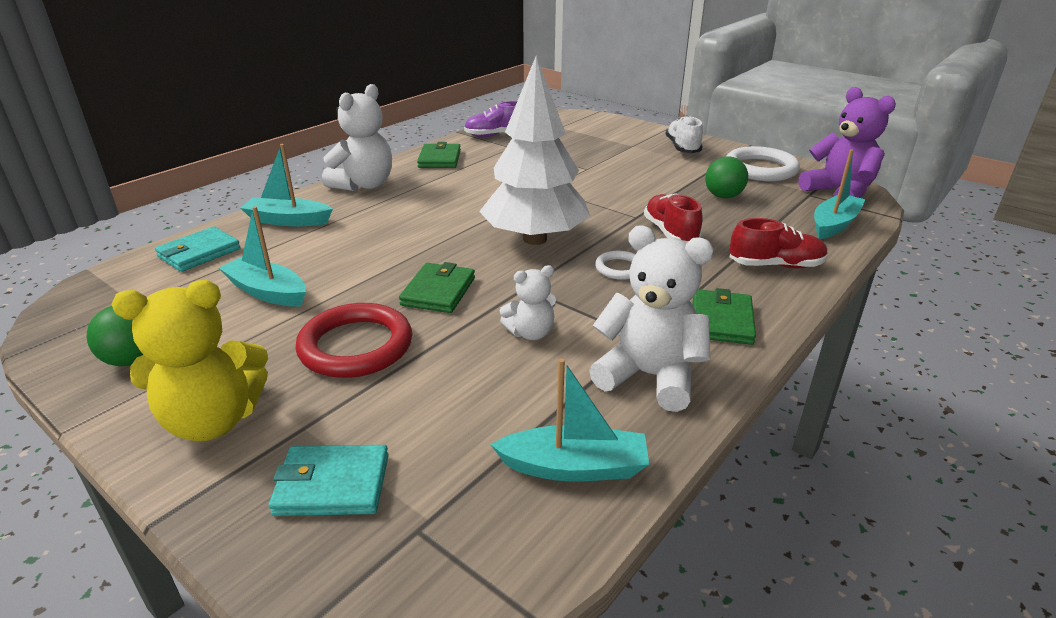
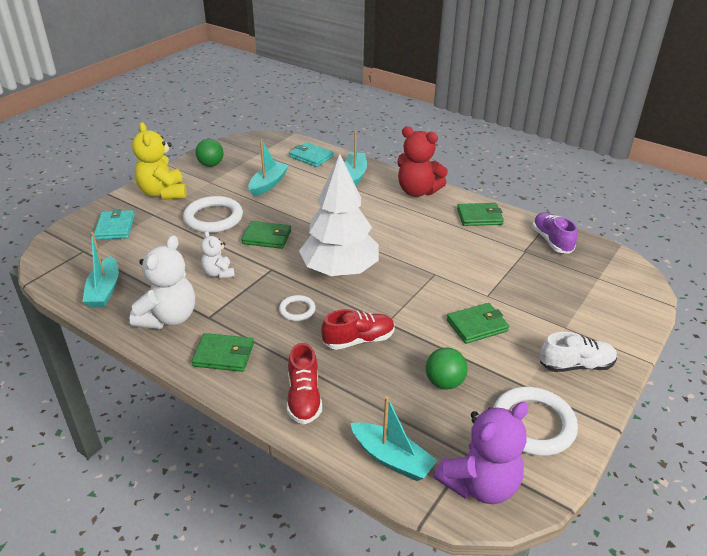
camera: 85 degrees right, 5 degrees up
red ring [295,303,412,378] -> white ring [183,196,243,233]
white teddy bear [322,84,392,191] -> red teddy bear [397,126,448,197]
none -> green wallet [447,303,509,344]

